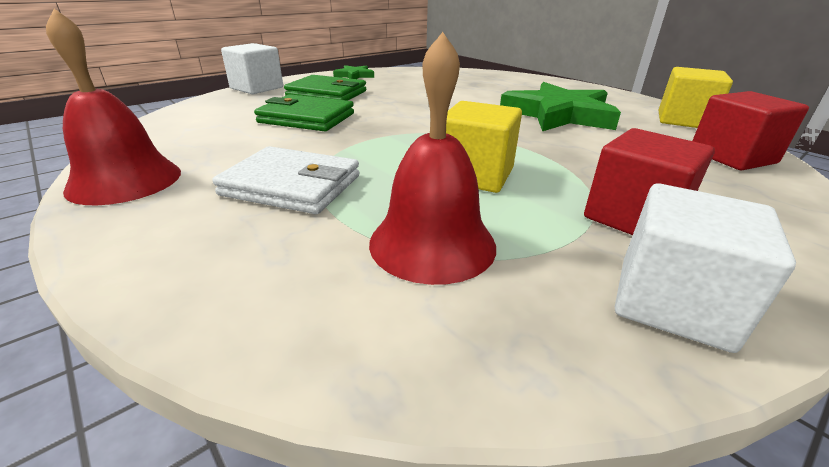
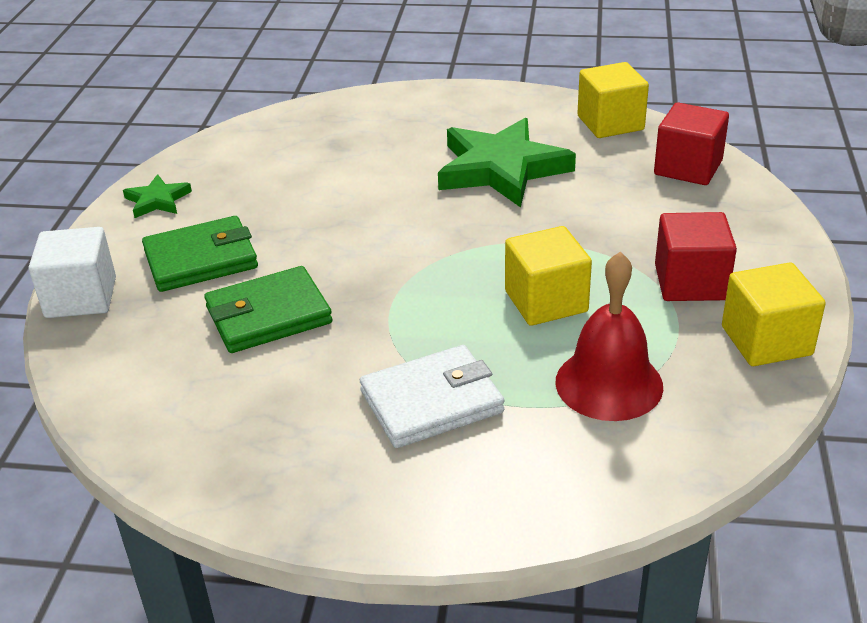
camera: 40 degrees left, 5 degrees up
red bell [46,9,181,205] -> none
white cube [615,183,796,353] -> yellow cube [722,262,826,366]

